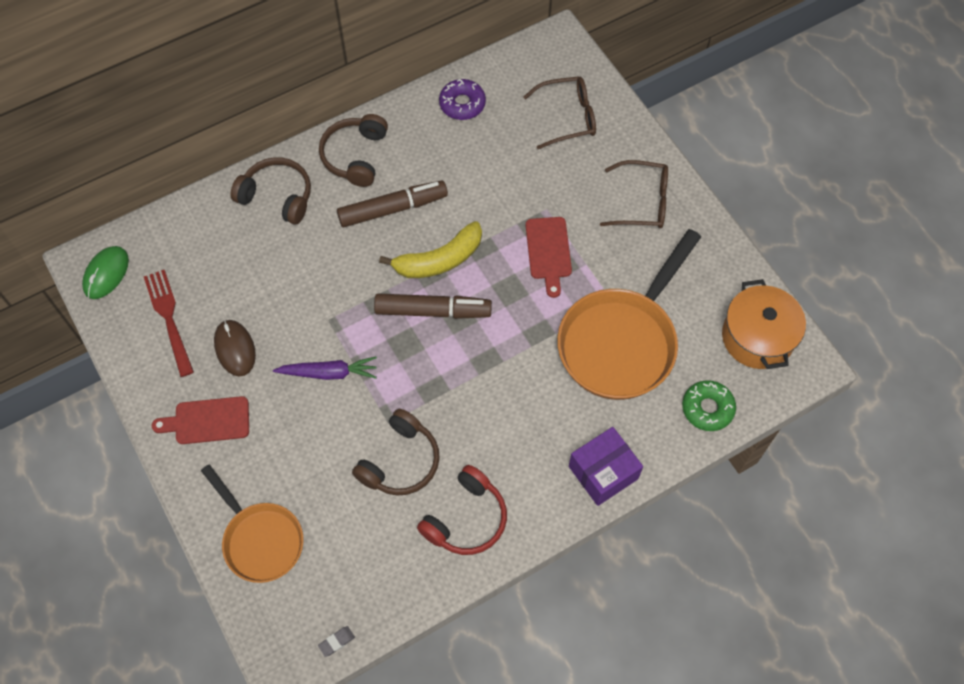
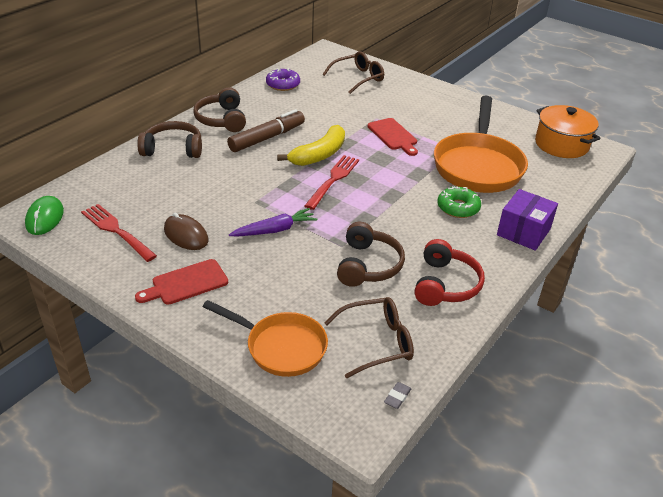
camera: 25 degrees left, 25 degrees down
brown marker [374,294,492,319] -> red fork [304,155,359,210]
brown glasses [600,160,668,228] -> brown glasses moved to [324,297,414,378]
green donut [682,380,736,431] -> green donut moved to [437,186,481,218]

